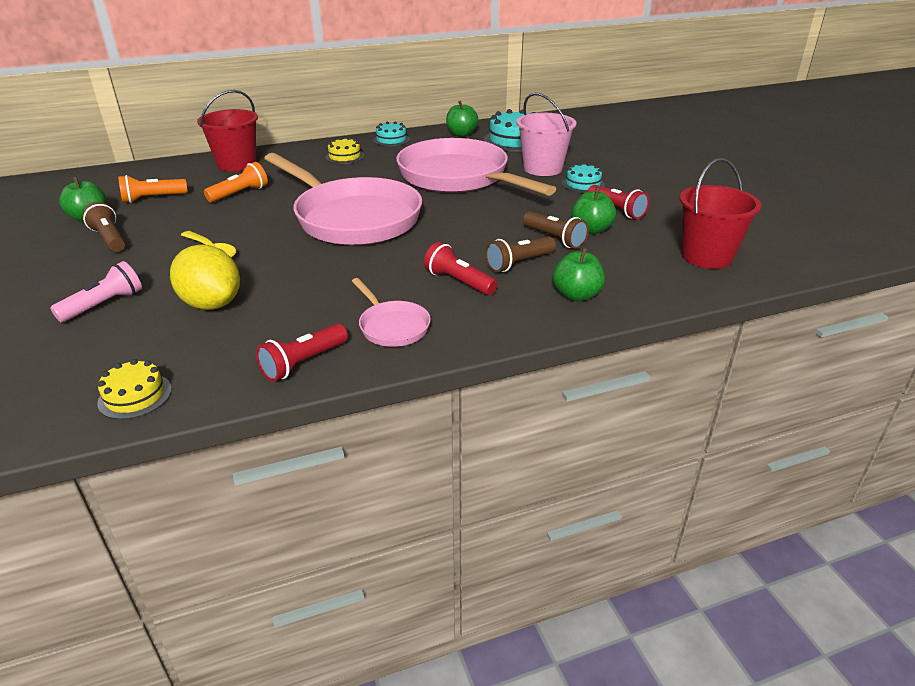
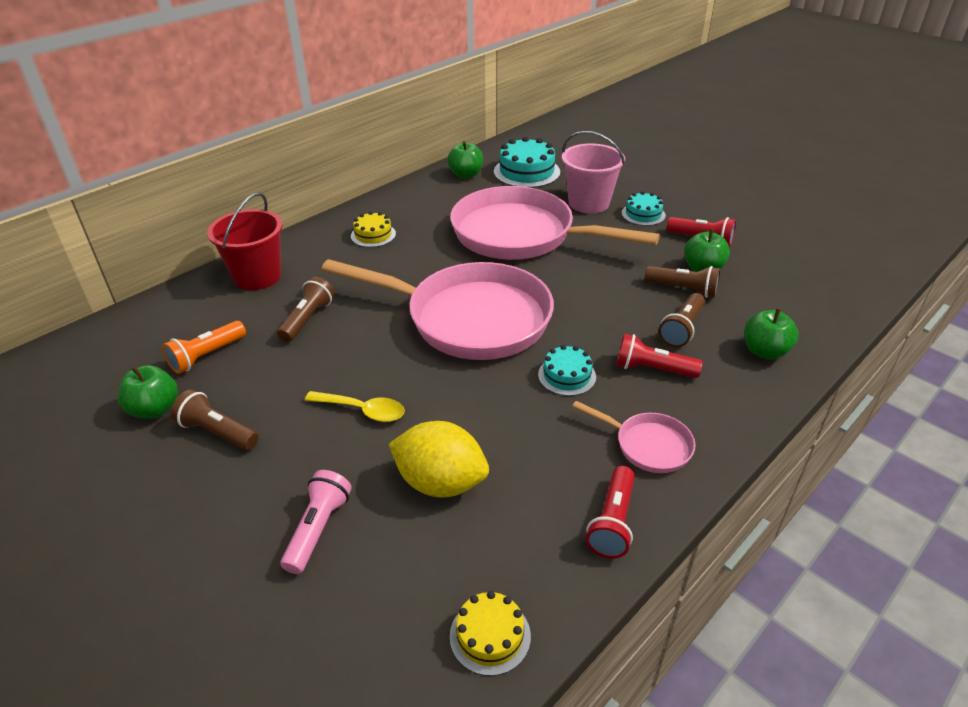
camera: 25 degrees left, 5 degrees up
orange flashlight [204,162,268,202] -> brown flashlight [277,277,335,342]
turquoise cake [373,121,410,146] -> turquoise cake moved to [538,345,596,396]
red bucket [680,158,762,269] -> none

